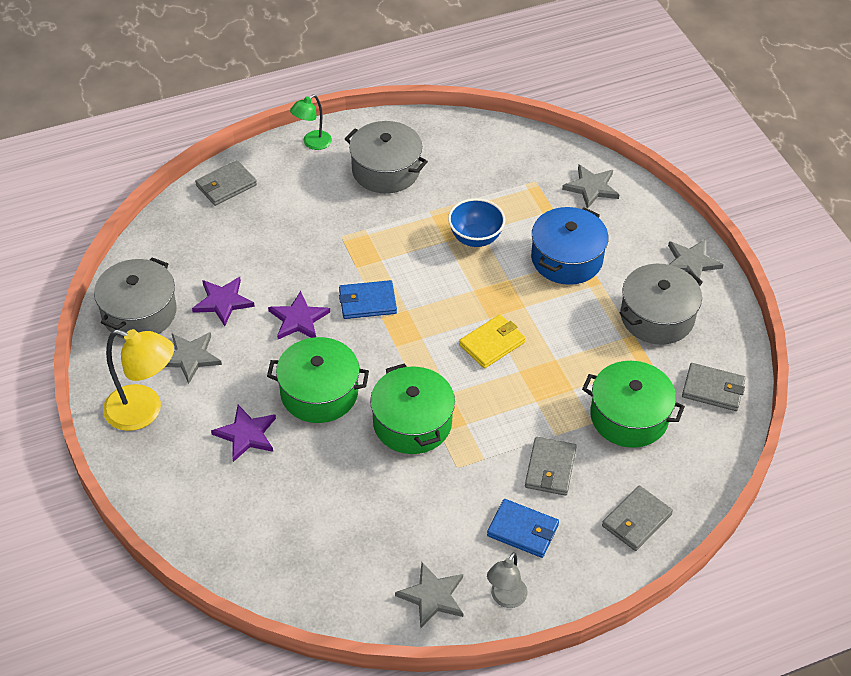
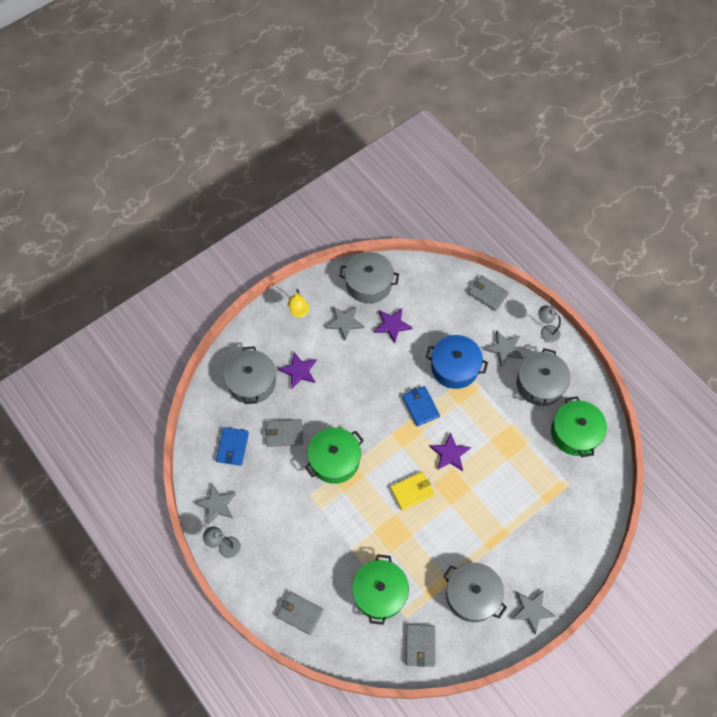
camera: 75 degrees right, 15 degrees up
yellow lamp [103,329,174,431] -> yellow lamp [288,289,309,317], size x0.58
green pot [267,337,369,423] -> green pot moved to [551,396,607,457]
purple star [268,291,330,339] -> purple star moved to [429,432,471,471]
green lamp [290,95,332,150] -> grey lamp [538,305,561,343]
blue bowl [448,198,505,247] -> none
yellow wallet [459,314,526,368] -> yellow wallet turned 60 degrees counterclockwise [390,472,434,511]
blue wallet [487,499,559,558] -> blue wallet moved to [216,427,249,466]
grey wallet [525,437,577,496] -> grey wallet moved to [265,419,303,447]
blue pot [531,207,608,285] -> blue pot moved to [426,335,488,389]
grey star [562,164,619,209] -> grey star moved to [484,330,524,366]
none -> grey pot [224,346,276,404]

